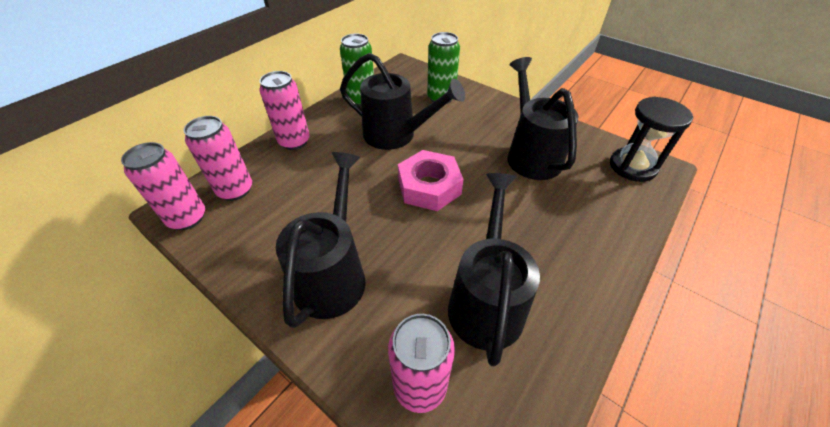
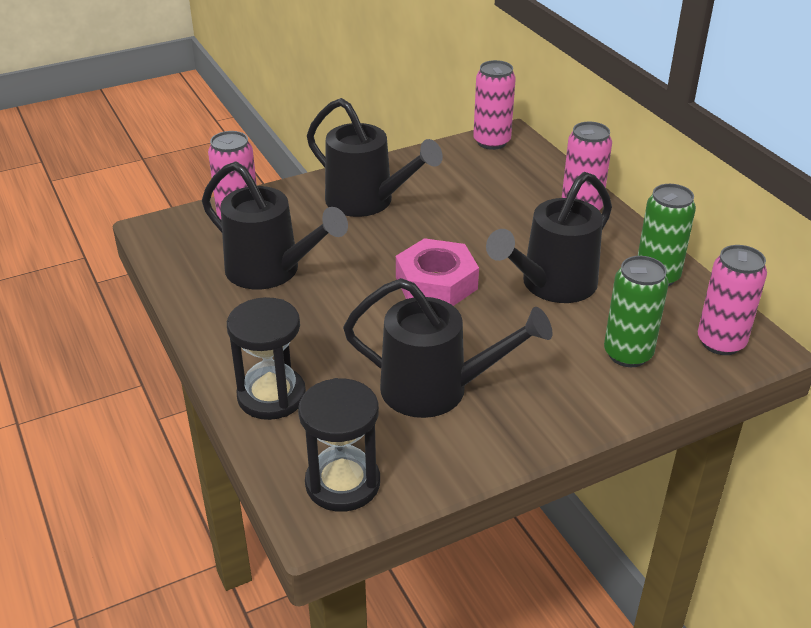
camera: 115 degrees right, 10 degrees down
pink can [183,116,252,201] -> pink can moved to [698,245,767,355]
none -> black hourglass [227,297,306,420]

